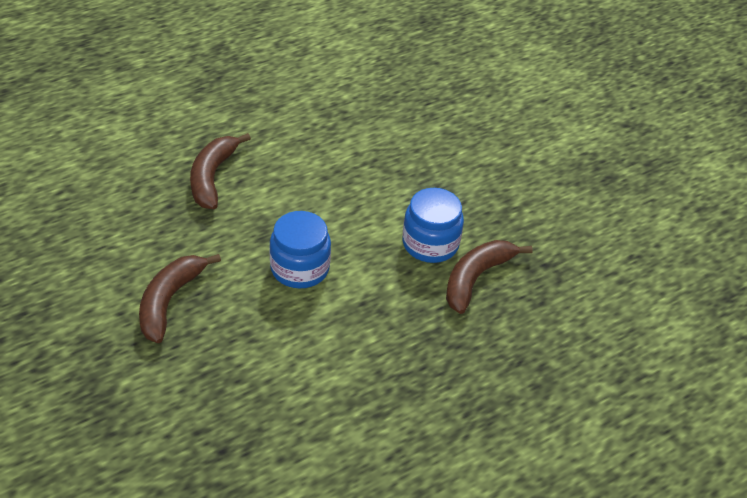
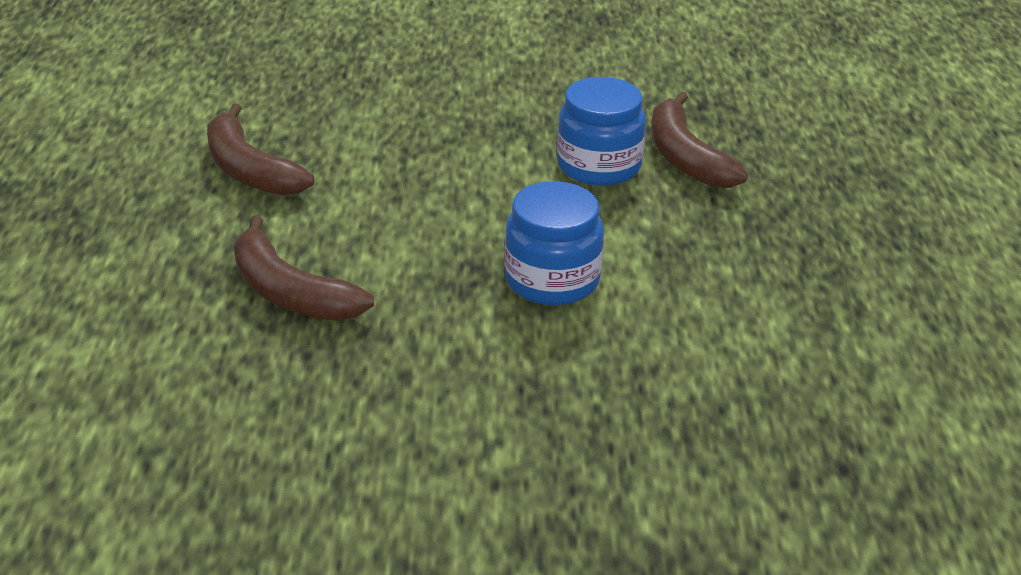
camera: 55 degrees left, 10 degrees down
brown banana [139,254,221,343] -> brown banana moved to [207,103,314,196]

